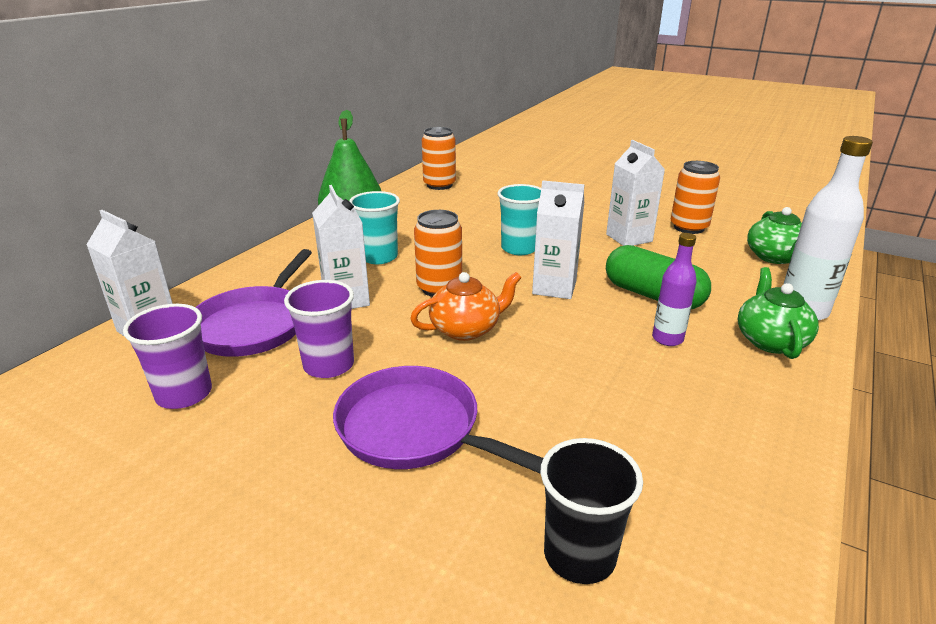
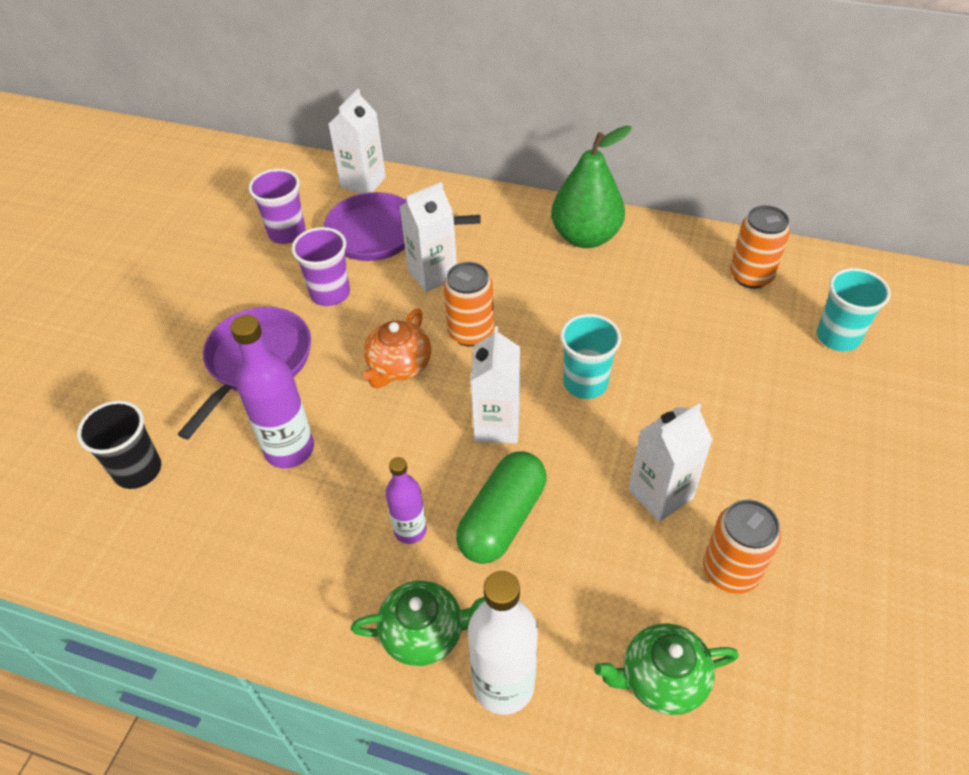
camera: 80 degrees right, 20 degrees up
turquoise cup [349,191,400,264] -> turquoise cup moved to [817,268,891,351]
orange teapot [410,272,521,341] -> orange teapot turned 60 degrees clockwise [363,309,431,388]
none -> purple bottle [230,315,314,468]

